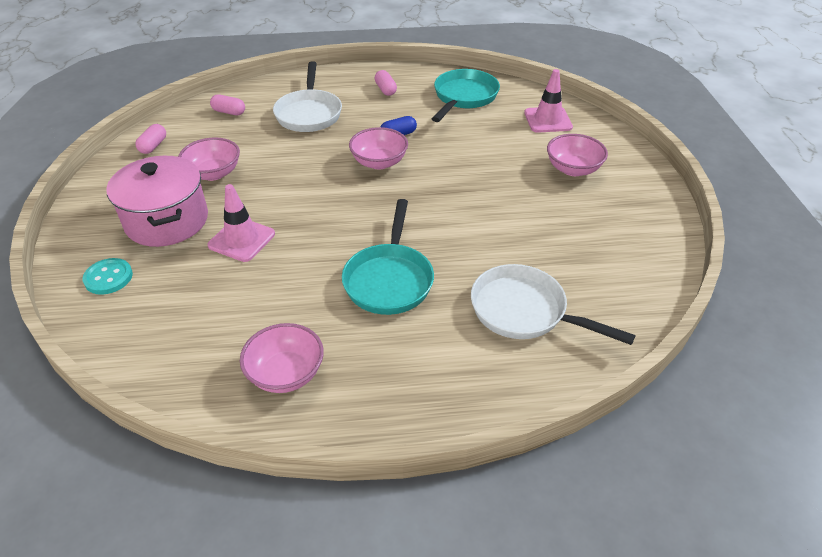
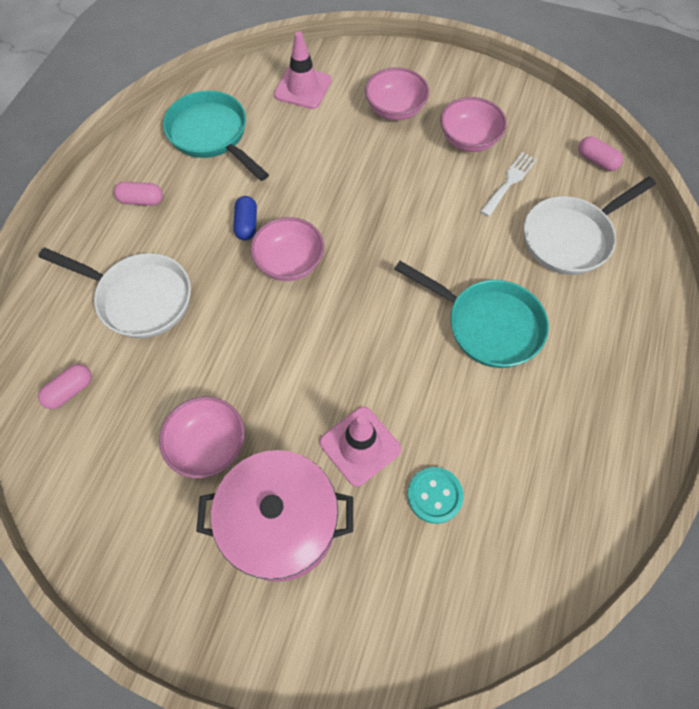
camera: 65 degrees left, 20 degrees up
turquoise button [82,258,133,295] -> turquoise button moved to [407,467,464,524]
pink capsule [135,124,166,154] -> pink capsule moved to [578,136,623,171]
pink bowl [240,323,324,393] -> pink bowl moved to [440,97,507,152]
none -> white fork [480,152,537,217]

